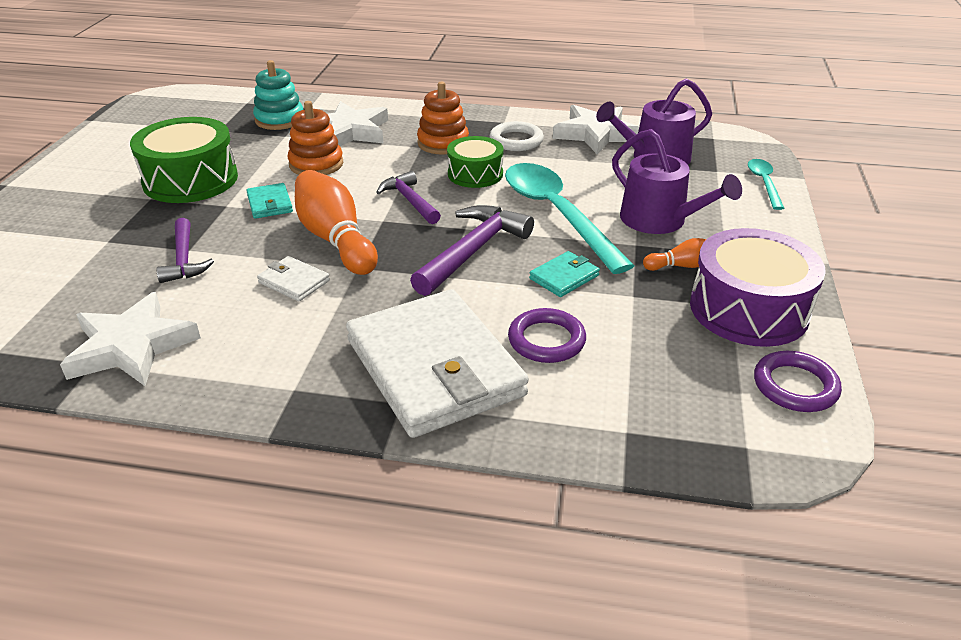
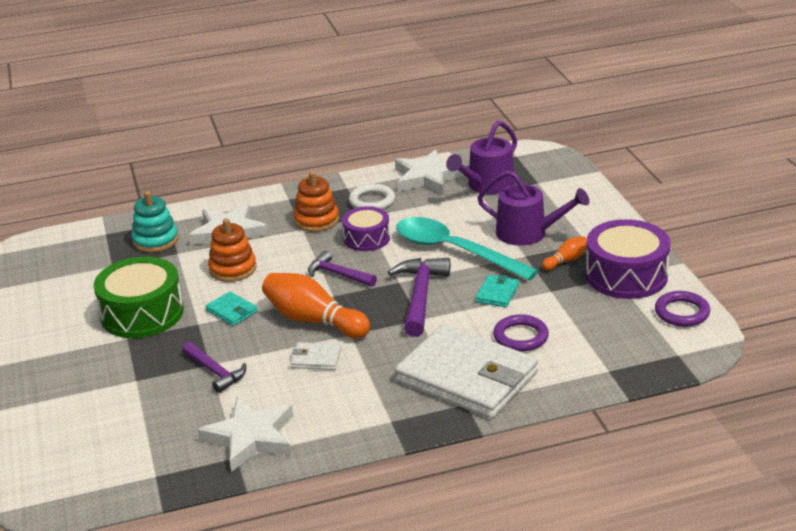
camera: 25 degrees left, 5 degrees down
green drum [447,136,504,188] -> purple drum [342,206,390,251]
turquoise spoon [748,159,784,210] -> none

